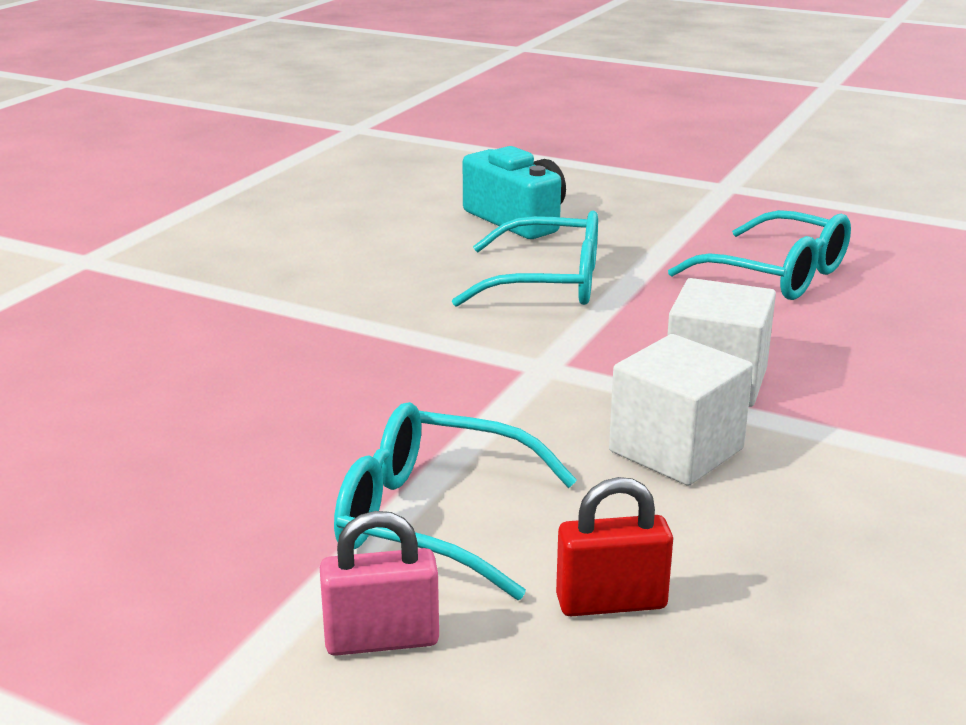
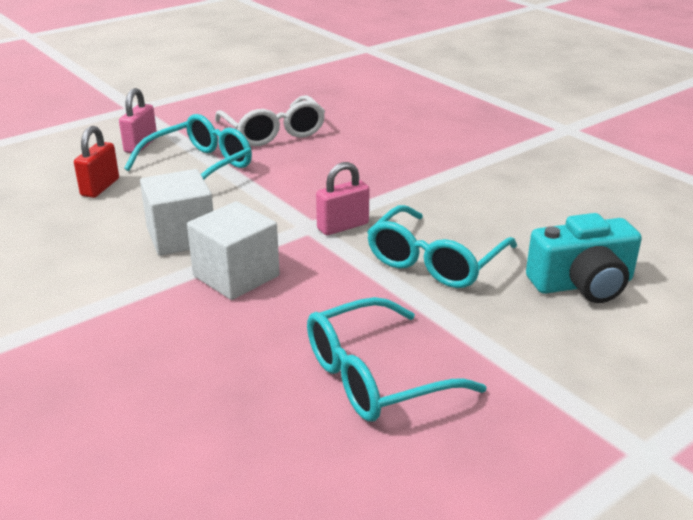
camera: 115 degrees right, 5 degrees up
none -> white glasses [215,95,325,146]
none -> pink padlock [316,162,370,235]

